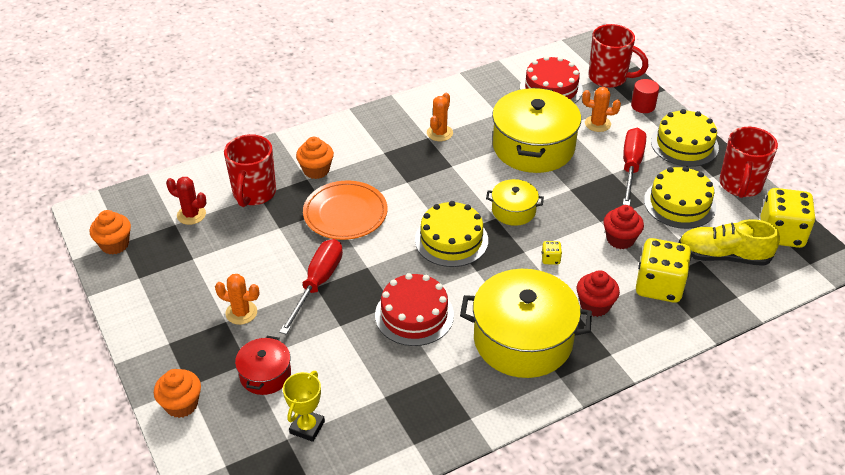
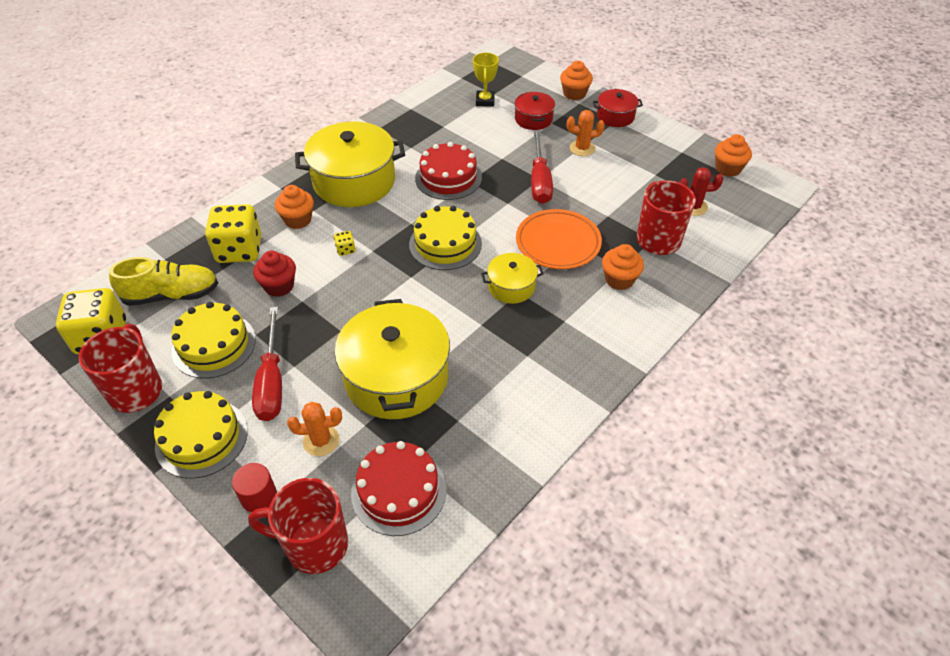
camera: 160 degrees right, 5 degrees up
orange cactus [427,92,453,141] -> none
yellow pot [486,179,544,226] -> yellow pot moved to [481,253,544,304]
red cupcake [577,270,620,317] -> orange cupcake [275,185,314,229]
none -> red pot [593,89,643,127]

